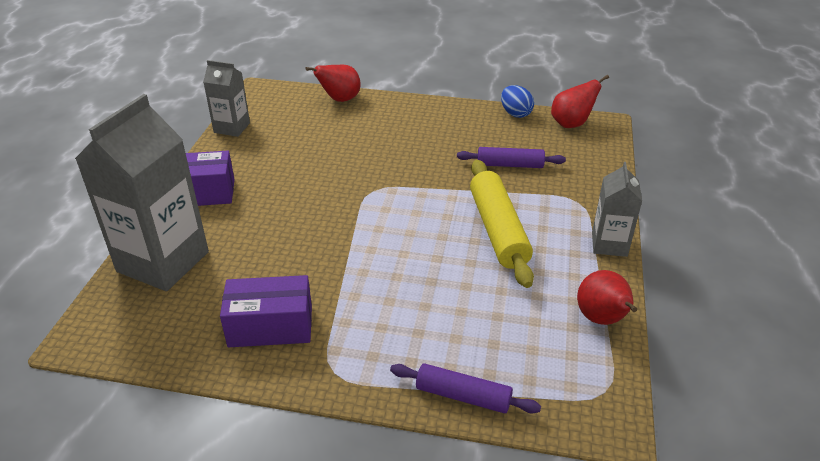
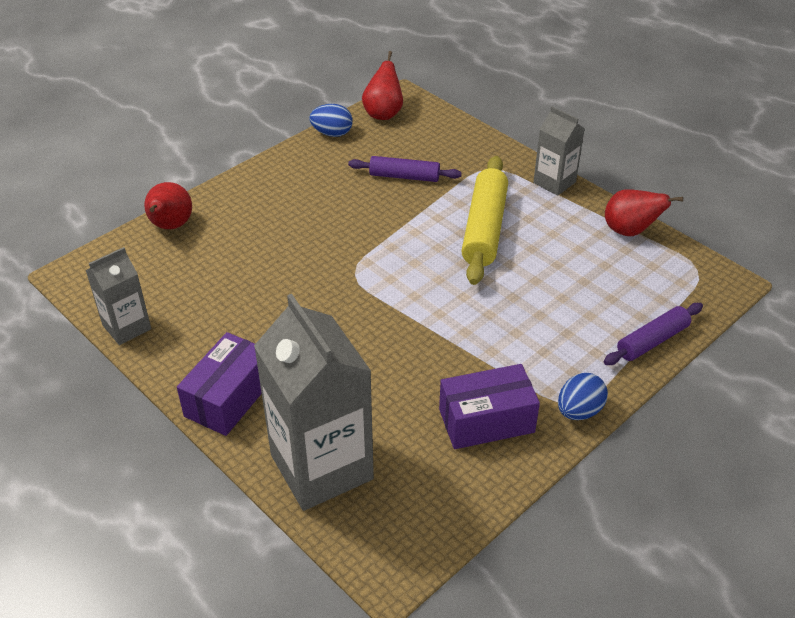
camera: 55 degrees left, 5 degrees up
purple box [220,275,312,347] -> purple box turned 45 degrees clockwise [439,364,540,449]
purple rolling pin [457,147,566,168] -> purple rolling pin turned 60 degrees clockwise [348,156,462,182]
yellow rolling pin [470,160,534,288] -> yellow rolling pin turned 75 degrees clockwise [461,156,508,285]
none -> blue egg [558,373,608,420]

